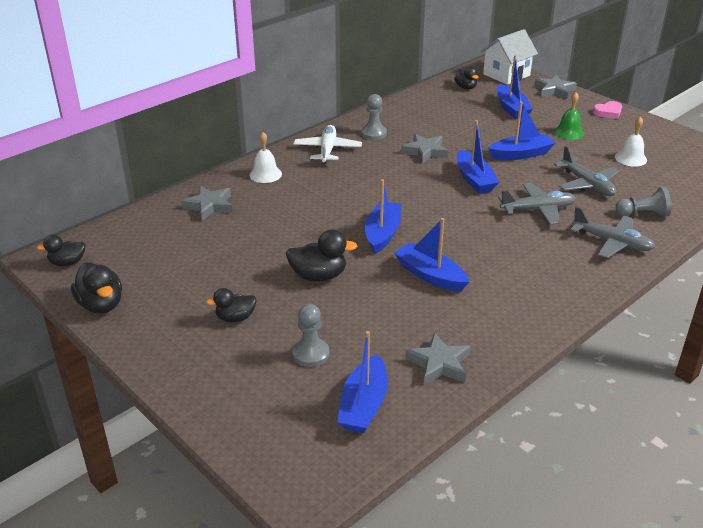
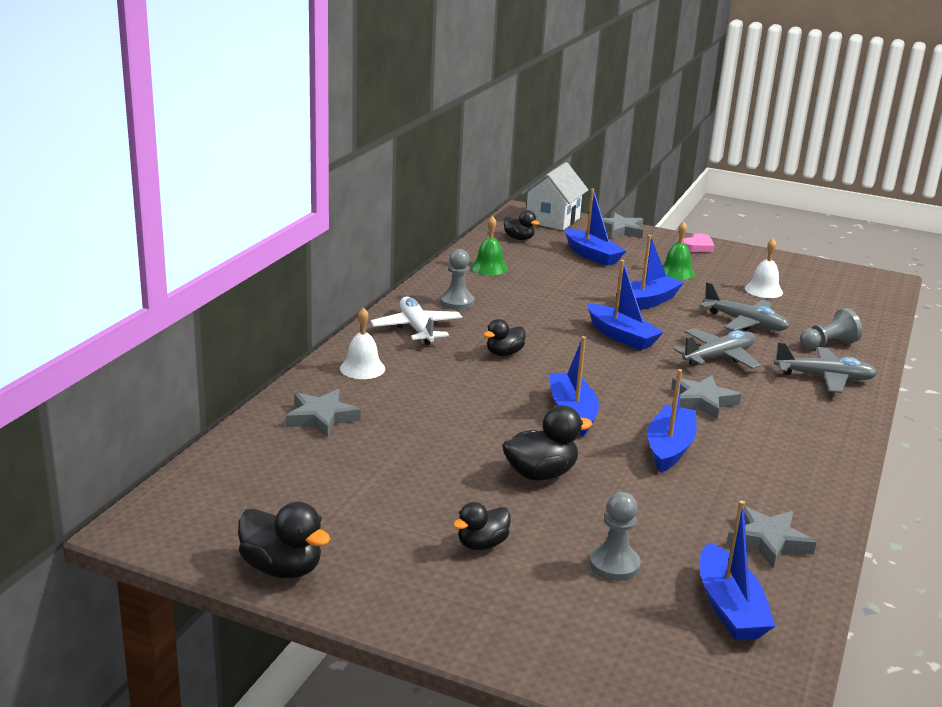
camera: 25 degrees left, 10 degrees down
black duck [37,234,86,266] -> black duck moved to [484,319,525,356]
blue boat [394,218,469,292] -> blue boat turned 90 degrees clockwise [647,369,697,472]
grey star [401,134,448,164] -> grey star moved to [671,375,741,419]
none -> green bell [471,216,508,275]

